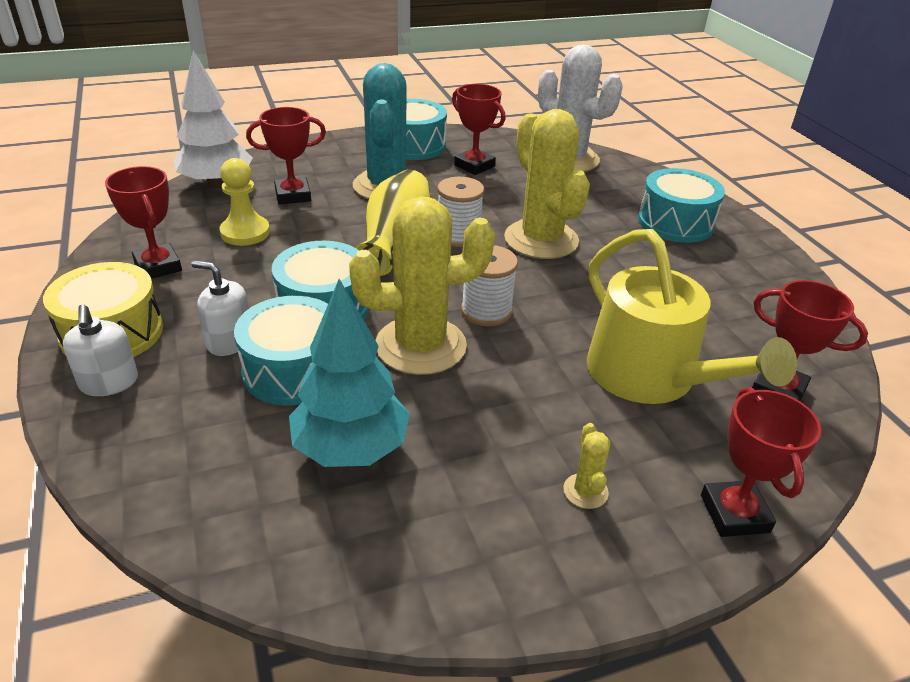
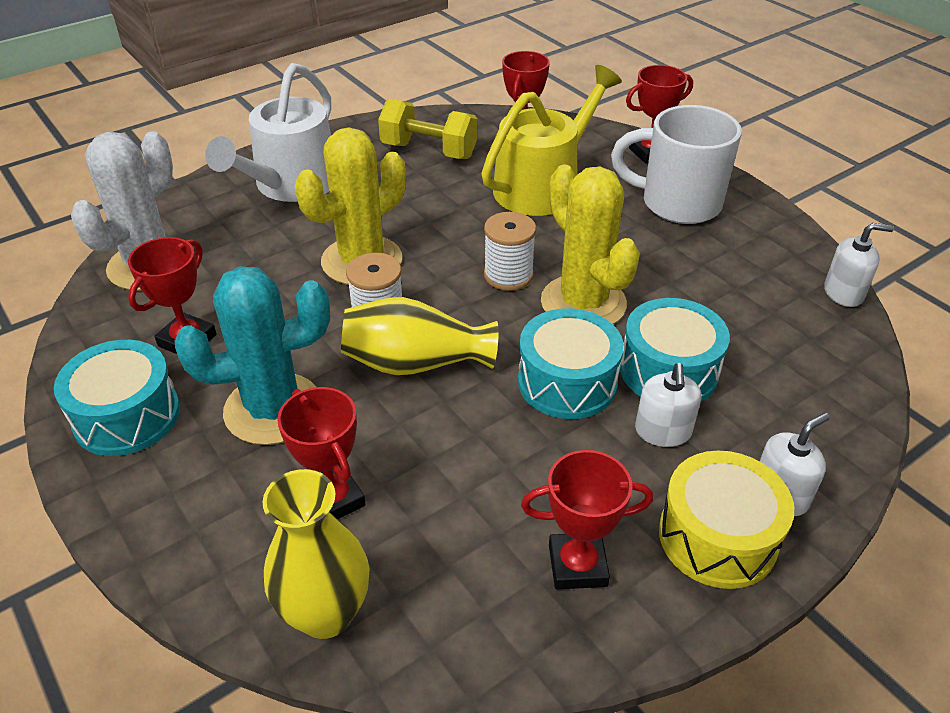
camera: 105 degrees left, 5 degrees up
red trophy [105,166,182,279] -> red trophy turned 45 degrees clockwise [521,450,653,589]
white tree [174,50,253,188] -> yellow vase [263,469,370,639]
yellow pawn [219,158,270,246] -> none
turquoise tree [289,279,410,467] -> none
yellow cactus [563,423,610,509] -> white mug [611,105,742,224]
turquoise drum [638,168,725,243] -> white watering can [205,63,331,202]
none -> yellow dumbbell [378,99,478,159]
none -> white soap dispenser [824,223,894,307]

